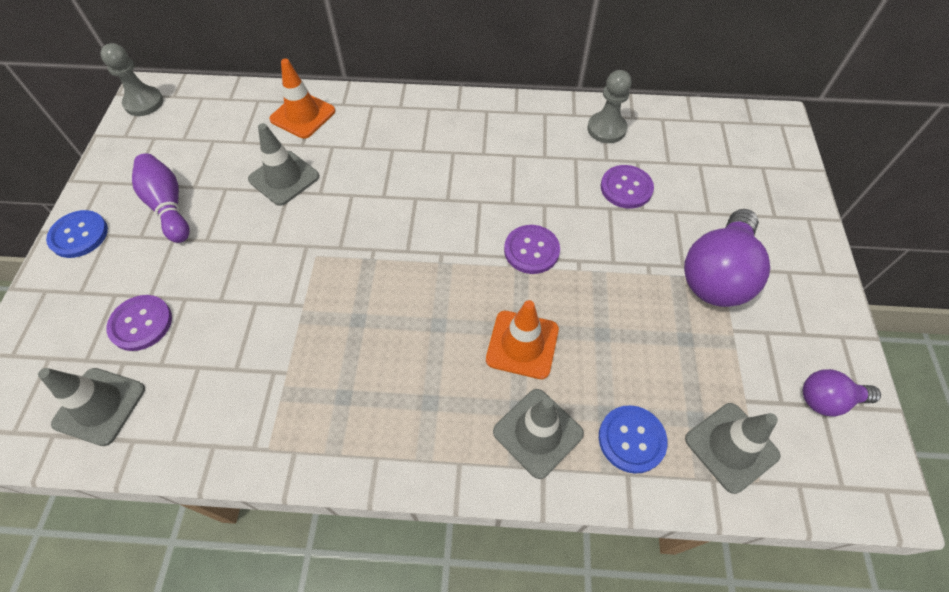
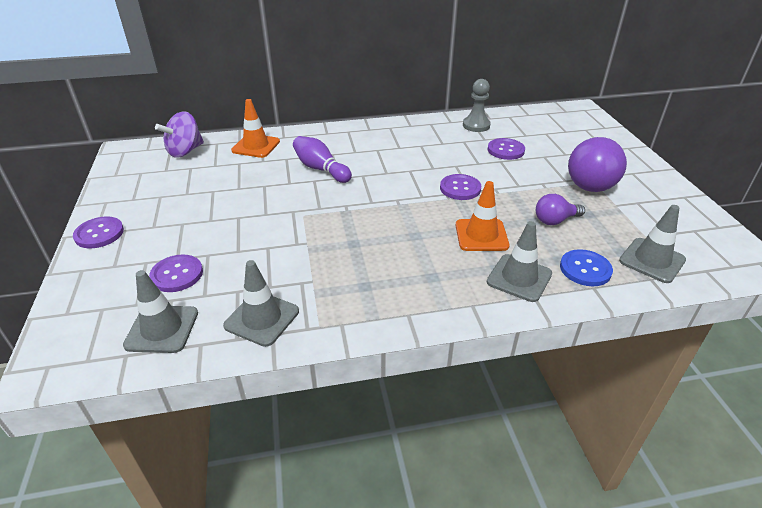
camera: 15 degrees left, 20 degrees down
blue button [46,210,108,258] -> purple button [73,216,124,248]
grey pawn [100,43,163,116] -> none
purple bowling pin [132,153,190,243] -> purple bowling pin moved to [293,136,352,183]
grey traffic cone [248,123,319,206] -> grey traffic cone moved to [223,260,299,347]
purple light bulb [803,369,881,416] -> purple light bulb moved to [536,194,585,225]
none -> purple spinning top [155,111,204,158]

